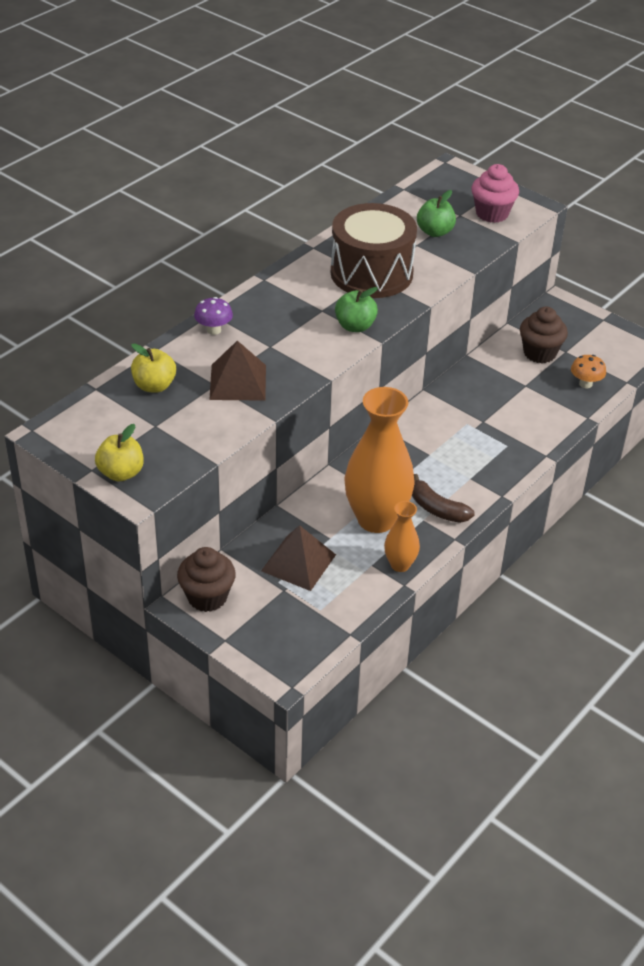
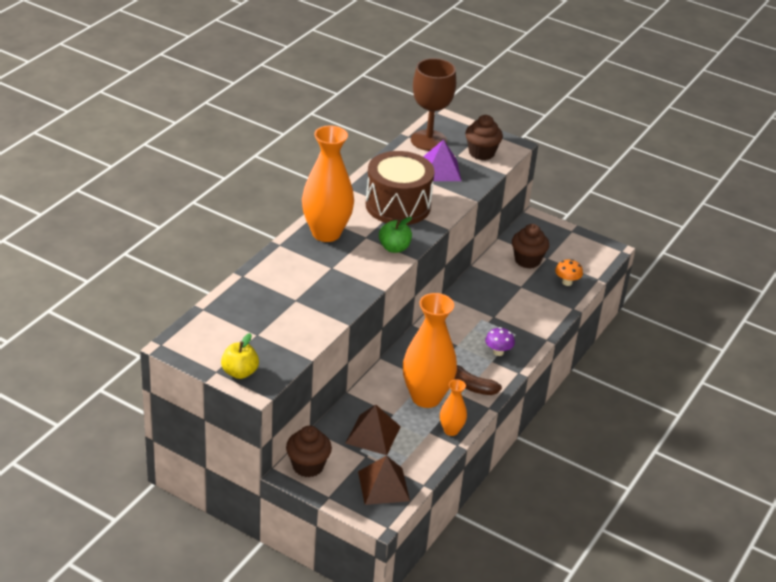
camera: 10 degrees left, 5 degrees down
yellow apple [131,343,176,393] -> none
purple mushroom [194,297,233,335] -> purple mushroom moved to [485,327,515,356]
brown pyramid [209,341,266,401] -> brown pyramid moved to [358,455,410,505]
green apple [417,190,456,237] -> purple pyramid [423,139,461,181]
pink cupcake [472,164,519,223] -> brown cupcake [465,115,503,160]
none -> orange vase [302,126,354,242]
none -> brown goblet [411,58,456,151]

